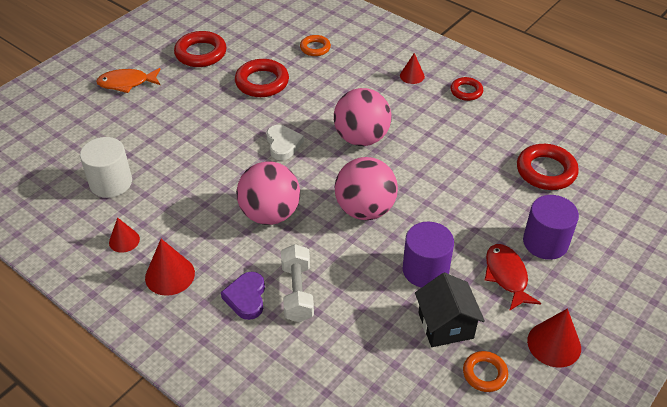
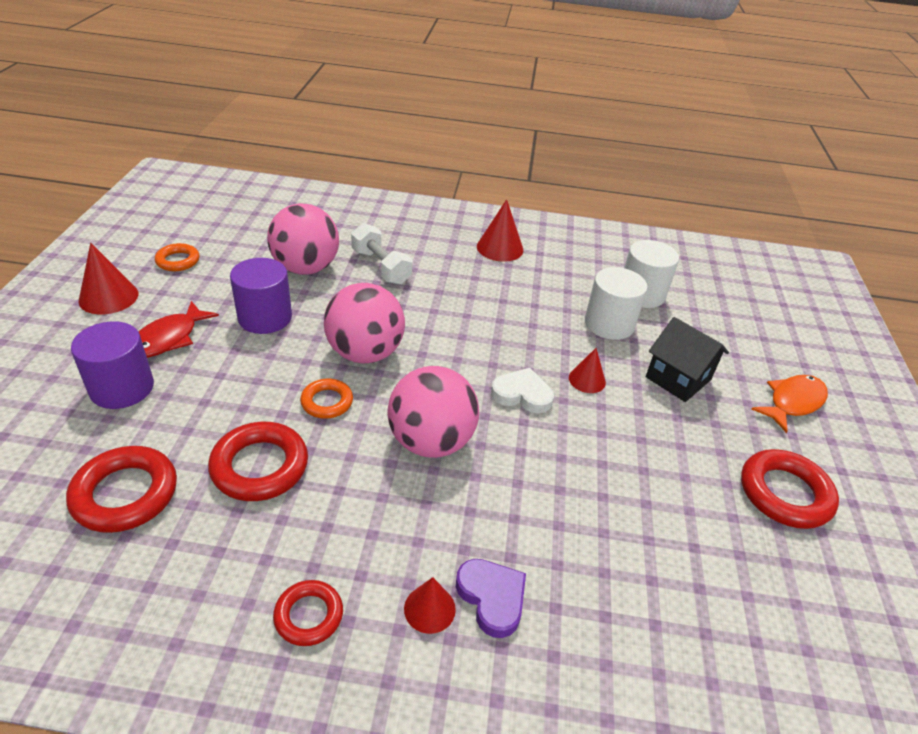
camera: 145 degrees right, 5 degrees down
red cone [109,217,140,253] -> red cone moved to [569,348,606,393]
purple heart [221,272,265,320] -> purple heart moved to [456,559,526,638]
red ring [235,59,289,97] -> red ring moved to [208,422,308,501]
pink ball [237,162,300,225] -> pink ball moved to [267,203,339,275]
white heart [266,125,304,160] -> white heart turned 150 degrees clockwise [491,368,554,413]
orange ring [300,35,331,56] -> orange ring moved to [300,378,353,419]
black house [415,272,485,347] -> black house moved to [646,317,729,402]
red fish [485,244,541,311] -> red fish turned 75 degrees clockwise [138,301,219,358]
none -> white cylinder [585,267,648,340]

